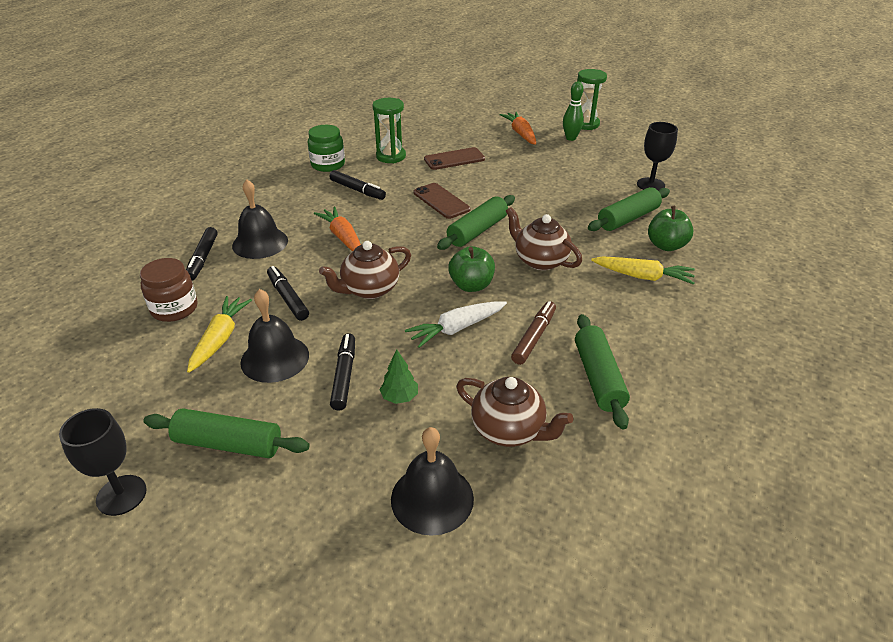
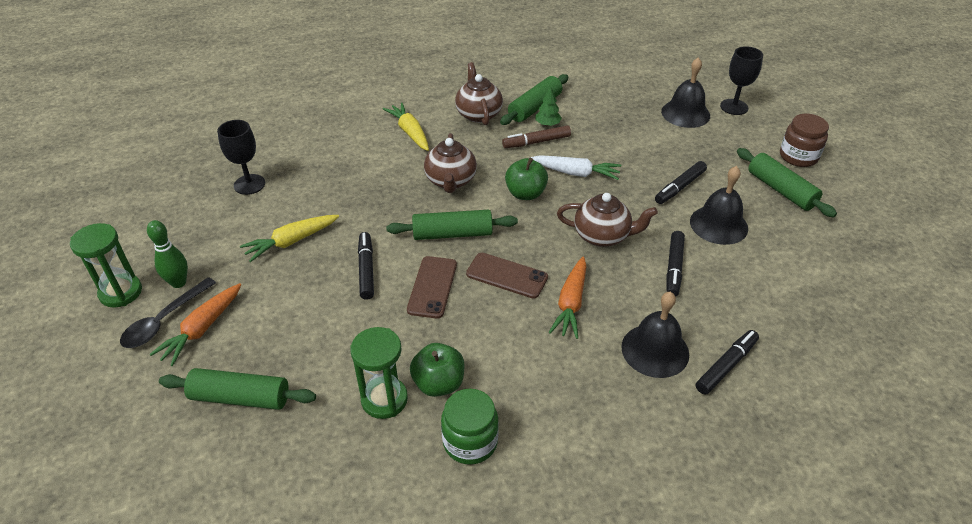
camera: 135 degrees left, 5 degrees up
black goblet [59,408,147,516] -> black goblet moved to [720,46,763,115]
brown jar [140,258,198,322] -> brown jar moved to [780,114,829,167]
yellow carrot [187,296,252,373] -> yellow carrot moved to [240,215,339,262]
black marker [330,170,386,200] -> black marker moved to [358,232,374,300]
green tree [380,350,418,404] -> green tree moved to [536,86,562,127]
brown phone [424,147,485,170] -> brown phone moved to [466,253,548,299]
brown teapot [456,377,573,447] -> brown teapot moved to [455,62,503,125]
green rolling pin [588,187,670,231] -> green rolling pin moved to [159,368,316,410]
green apple [648,206,694,251] -> green apple moved to [410,343,465,397]
none -> black spoon [120,277,216,348]

